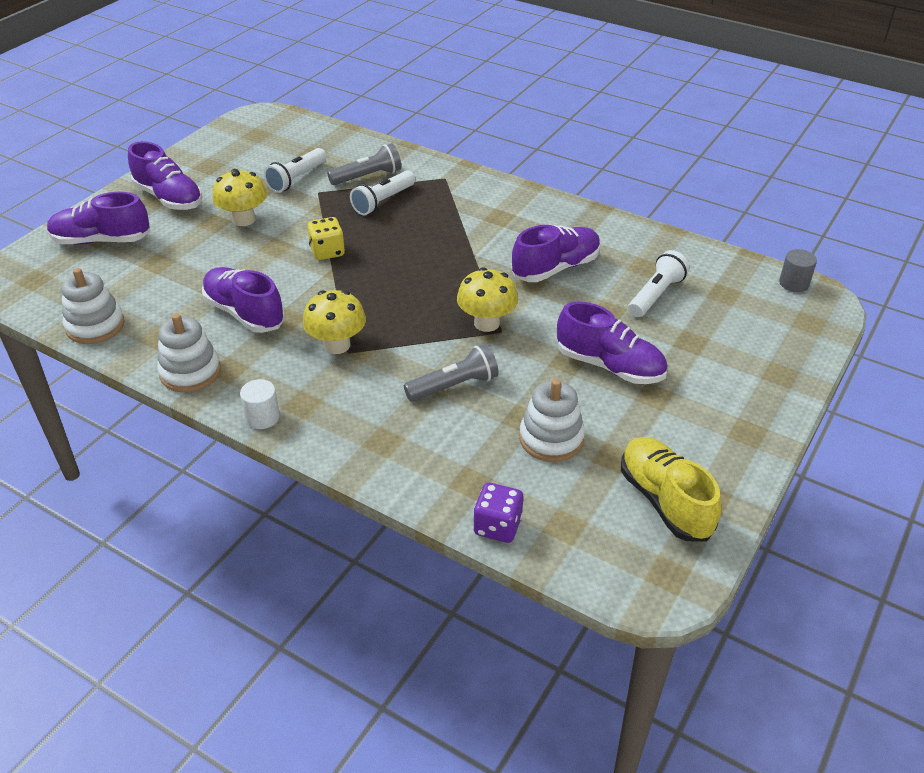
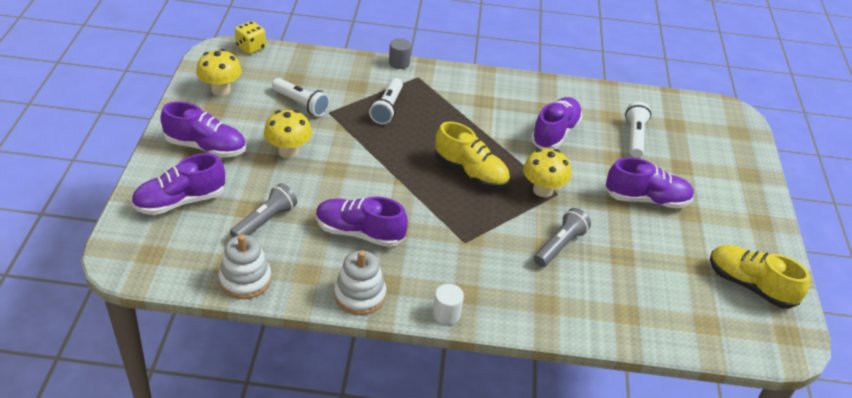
camera: 30 degrees left, 0 degrees up
white flashlight [264,148,327,193] -> white flashlight turned 60 degrees counterclockwise [272,78,330,117]
yellow mushroom [303,290,366,354] -> yellow mushroom moved to [196,49,242,96]
yellow dice [307,217,345,260] -> yellow dice moved to [235,21,266,54]
grey flashlight [327,143,401,185] -> grey flashlight moved to [230,183,297,238]
purple dice [473,483,523,543] -> none
white stacking toy [519,379,585,462] -> none
grey cylinder [779,249,817,292] -> grey cylinder moved to [389,38,411,69]
none -> yellow shoe [435,121,510,189]

